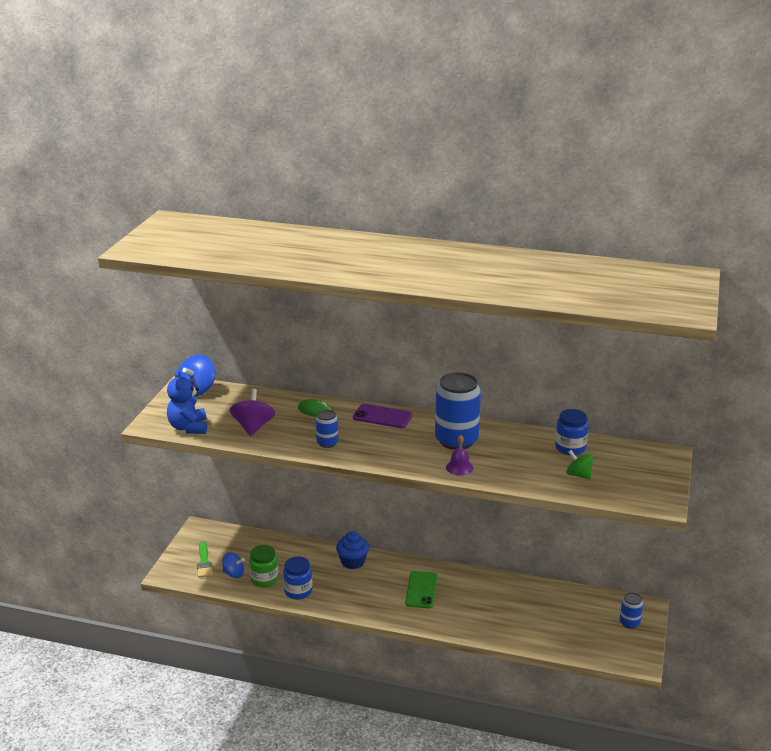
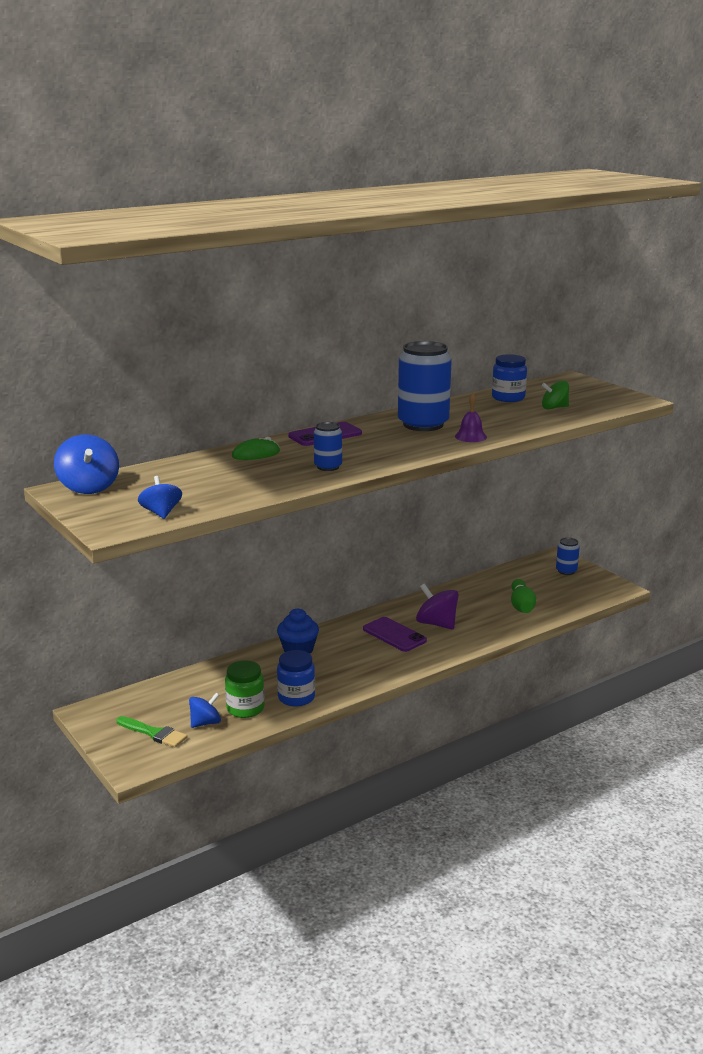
camera: 50 degrees left, 5 degrees down
blue teddy bear [167,370,207,434] -> blue spinning top [138,476,182,519]
purple spinning top [229,389,275,436] -> purple spinning top moved to [416,583,459,630]
green phone [405,571,438,608] -> purple phone [363,617,427,652]
none -> green bowling pin [511,579,536,613]

